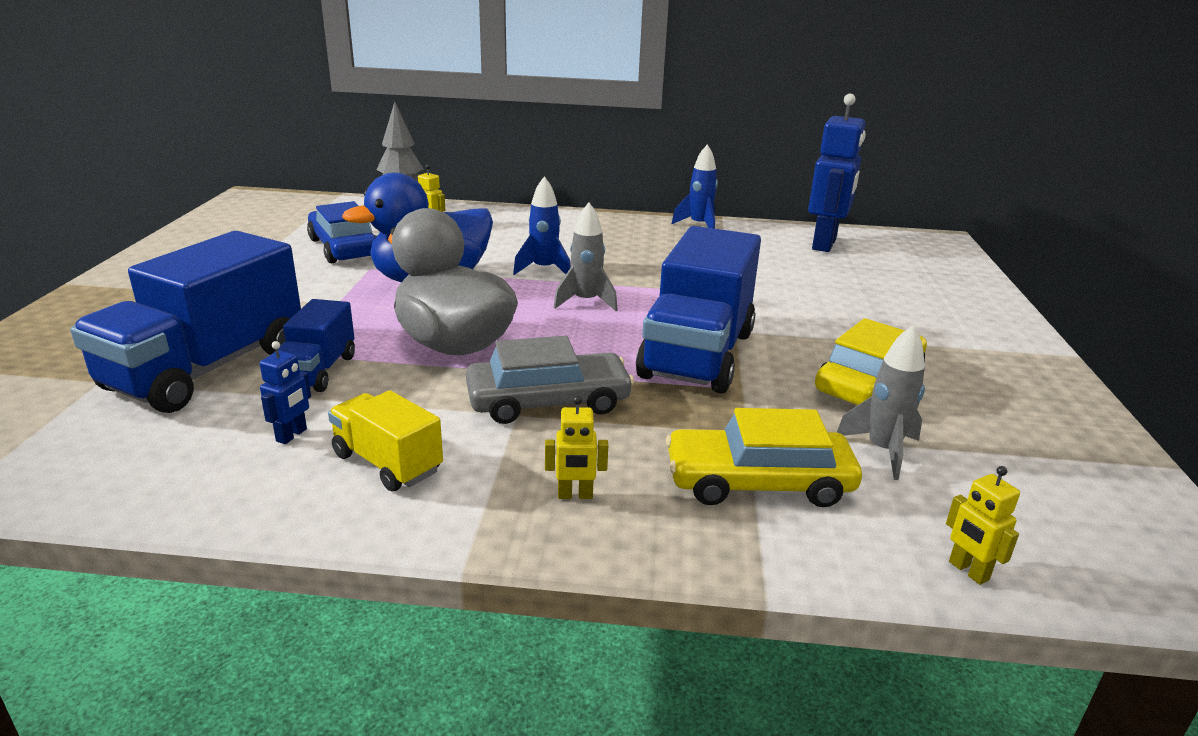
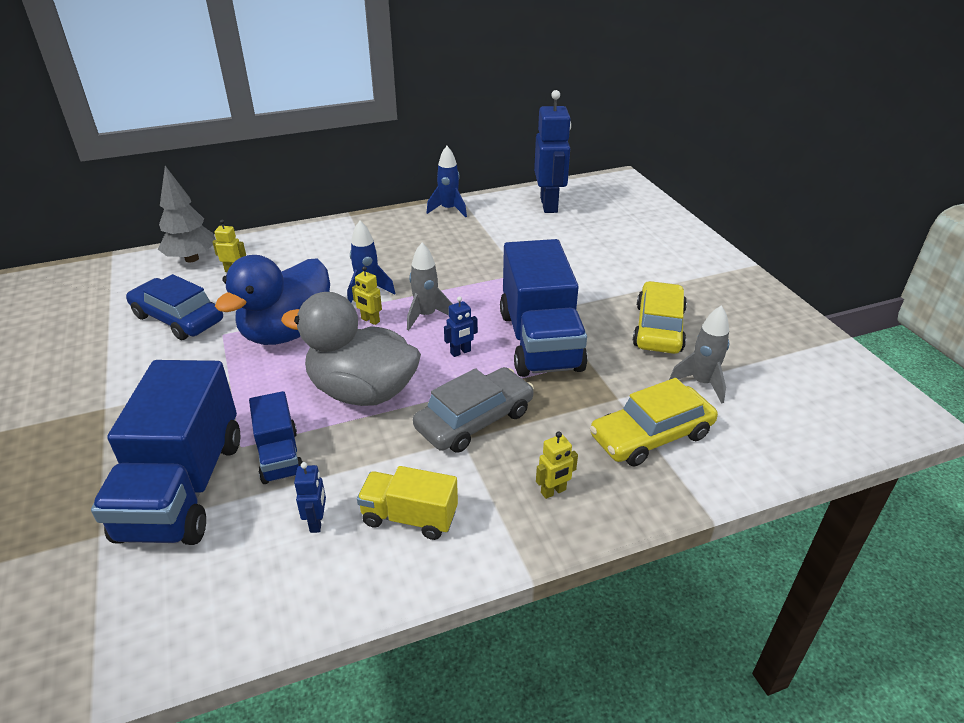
camera: 25 degrees left, 10 degrees up
yellow robot [946,466,1020,585] -> yellow robot moved to [352,266,382,325]
none -> blue robot [444,296,478,357]

